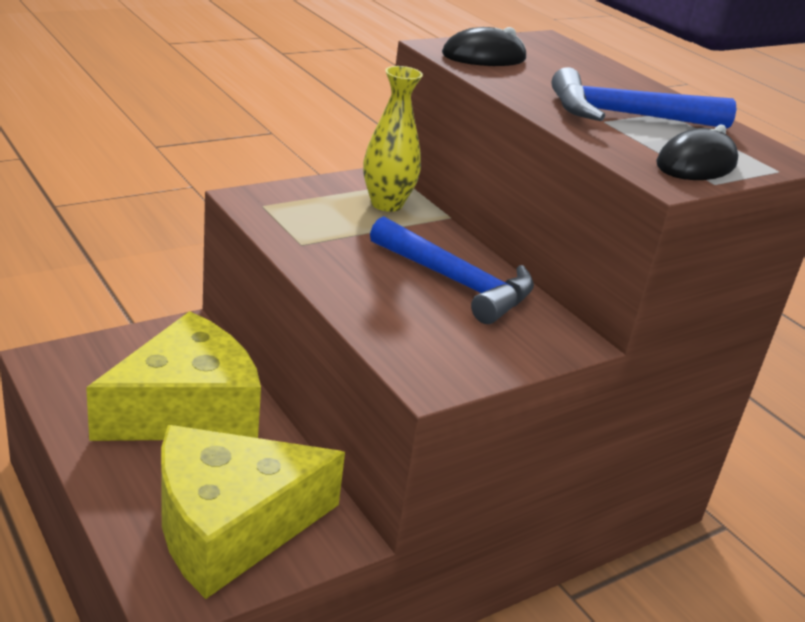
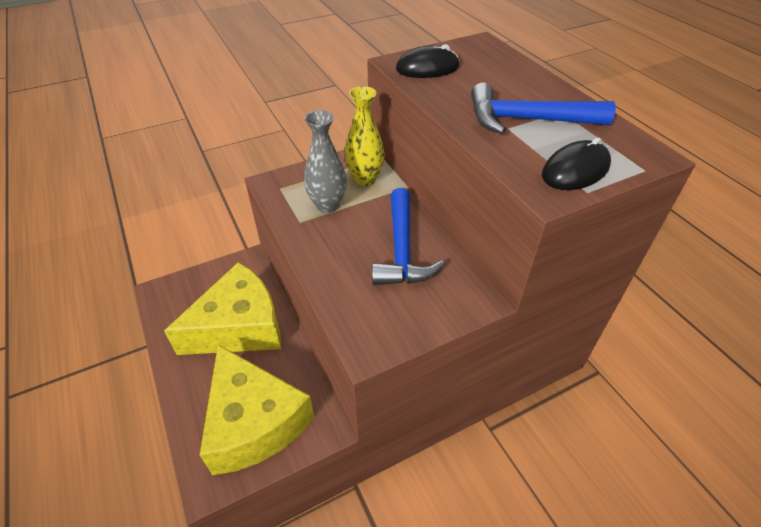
camera: 10 degrees right, 15 degrees up
yellow cheese [161,425,345,599] -> yellow cheese turned 105 degrees counterclockwise [199,344,315,475]
blue hammer [370,216,534,324] -> blue hammer turned 45 degrees clockwise [372,188,445,285]
none -> grey vase [304,110,347,213]

